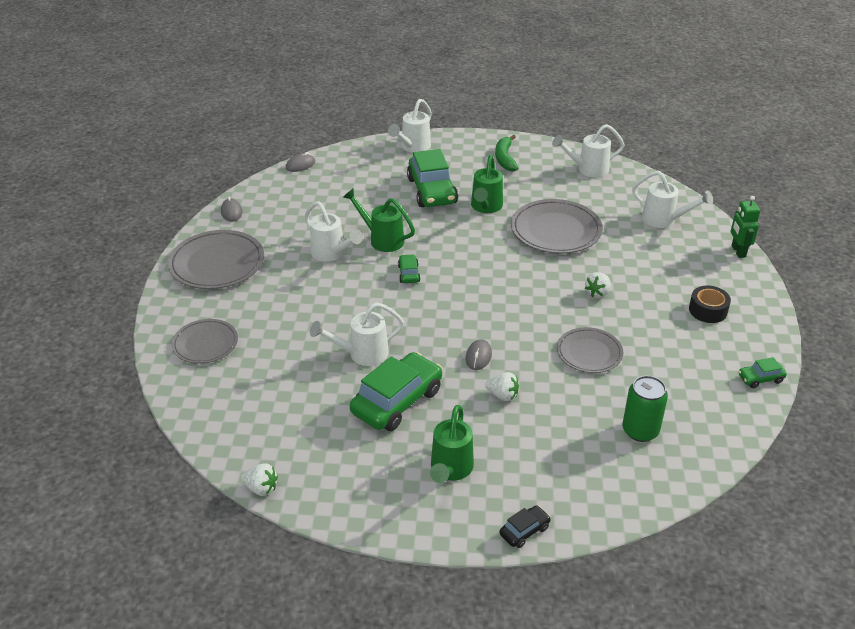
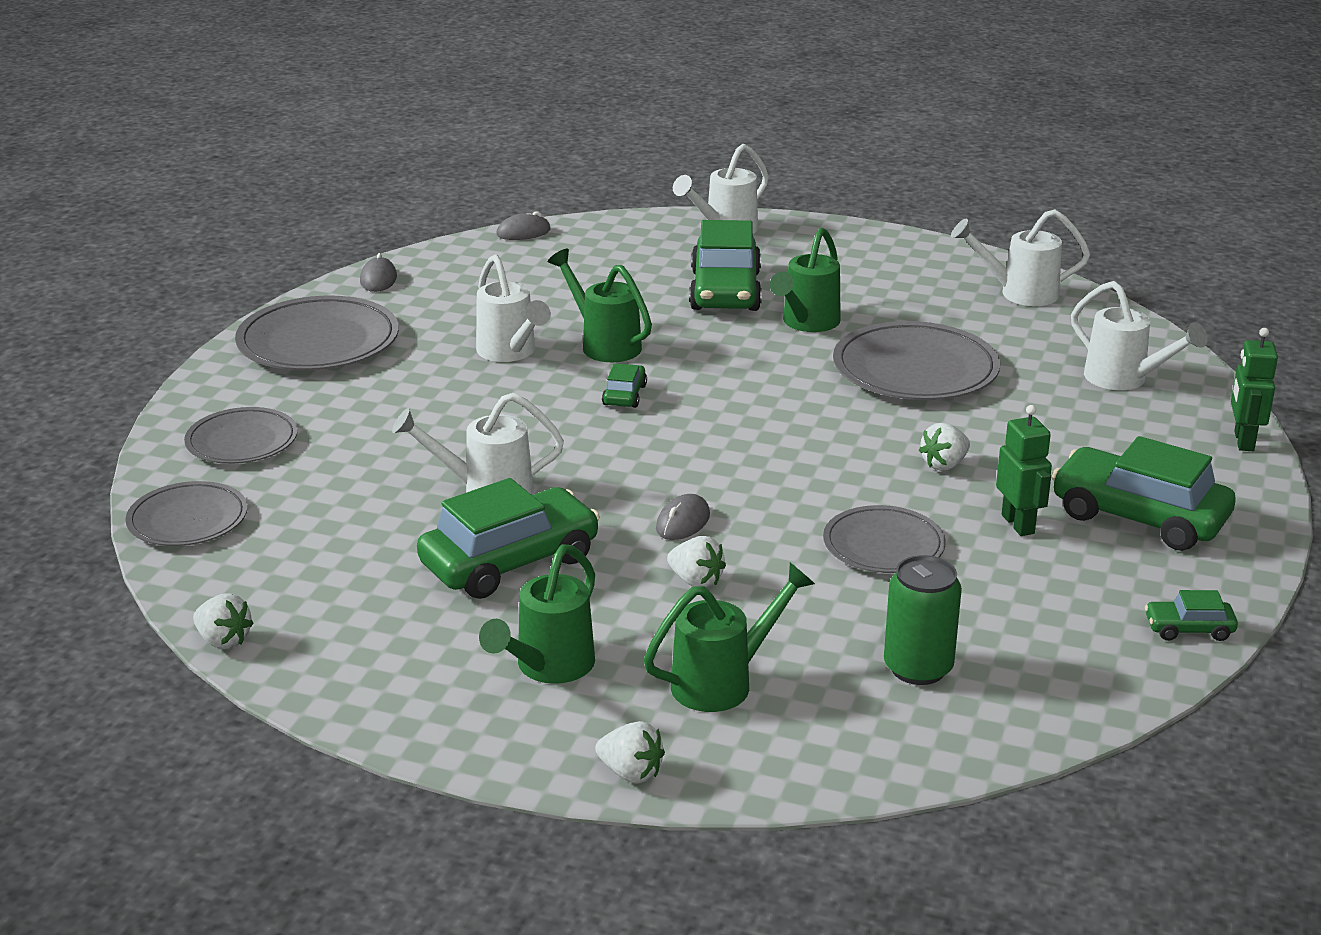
camera: 15 degrees right, 10 degrees down
green banana [495,135,519,171] -> none
black car [499,505,551,548] -> white strawberry [595,721,665,784]
black tape [689,286,731,323] -> green car [1052,436,1236,551]
none -> grey plate [125,481,248,546]
none -> green watering can [644,563,815,712]
none -> green robot [996,405,1052,536]

